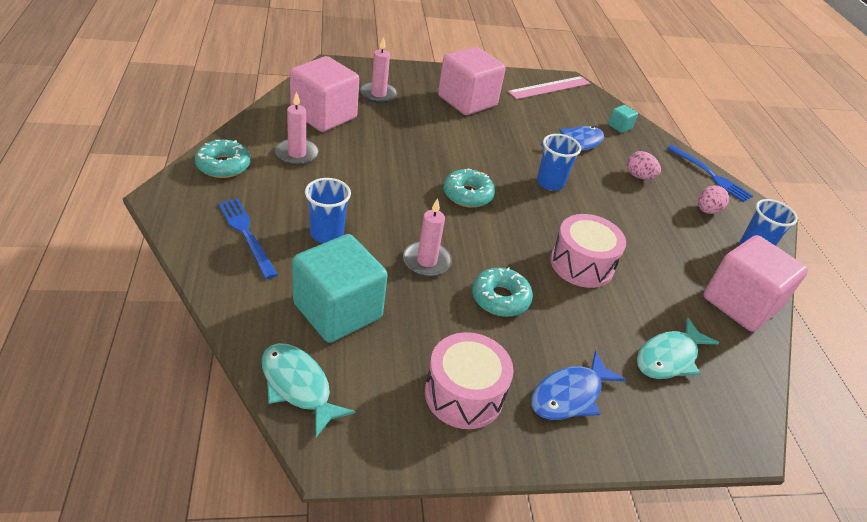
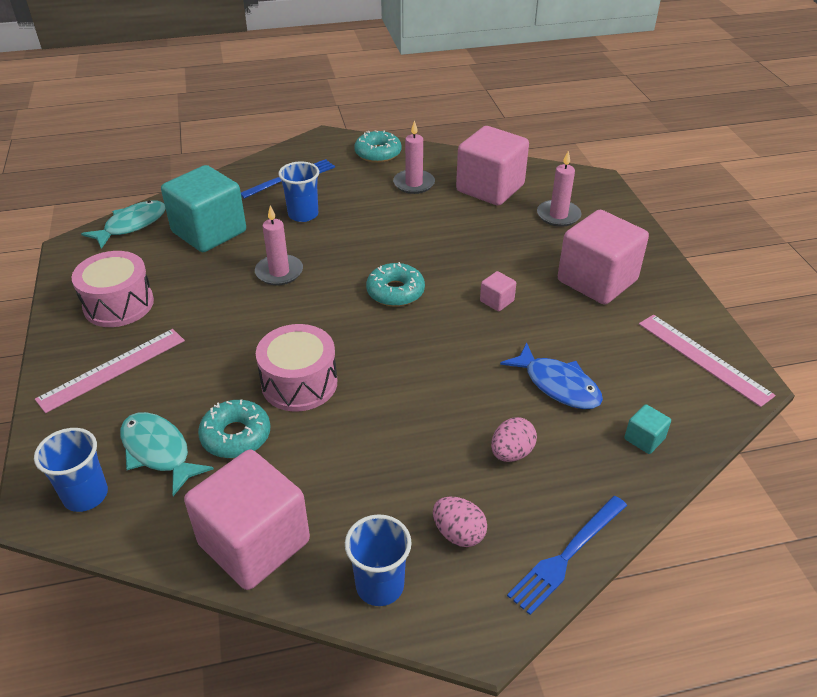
camera: 90 degrees right, 0 degrees up
turquoise donut [472,267,533,317] -> turquoise donut moved to [198,400,270,458]
blue fish [531,350,627,420] -> pink ruler [35,329,185,413]
blue cup [537,134,581,191] -> blue cup moved to [34,428,108,512]
none -> pink cube [480,271,516,312]

